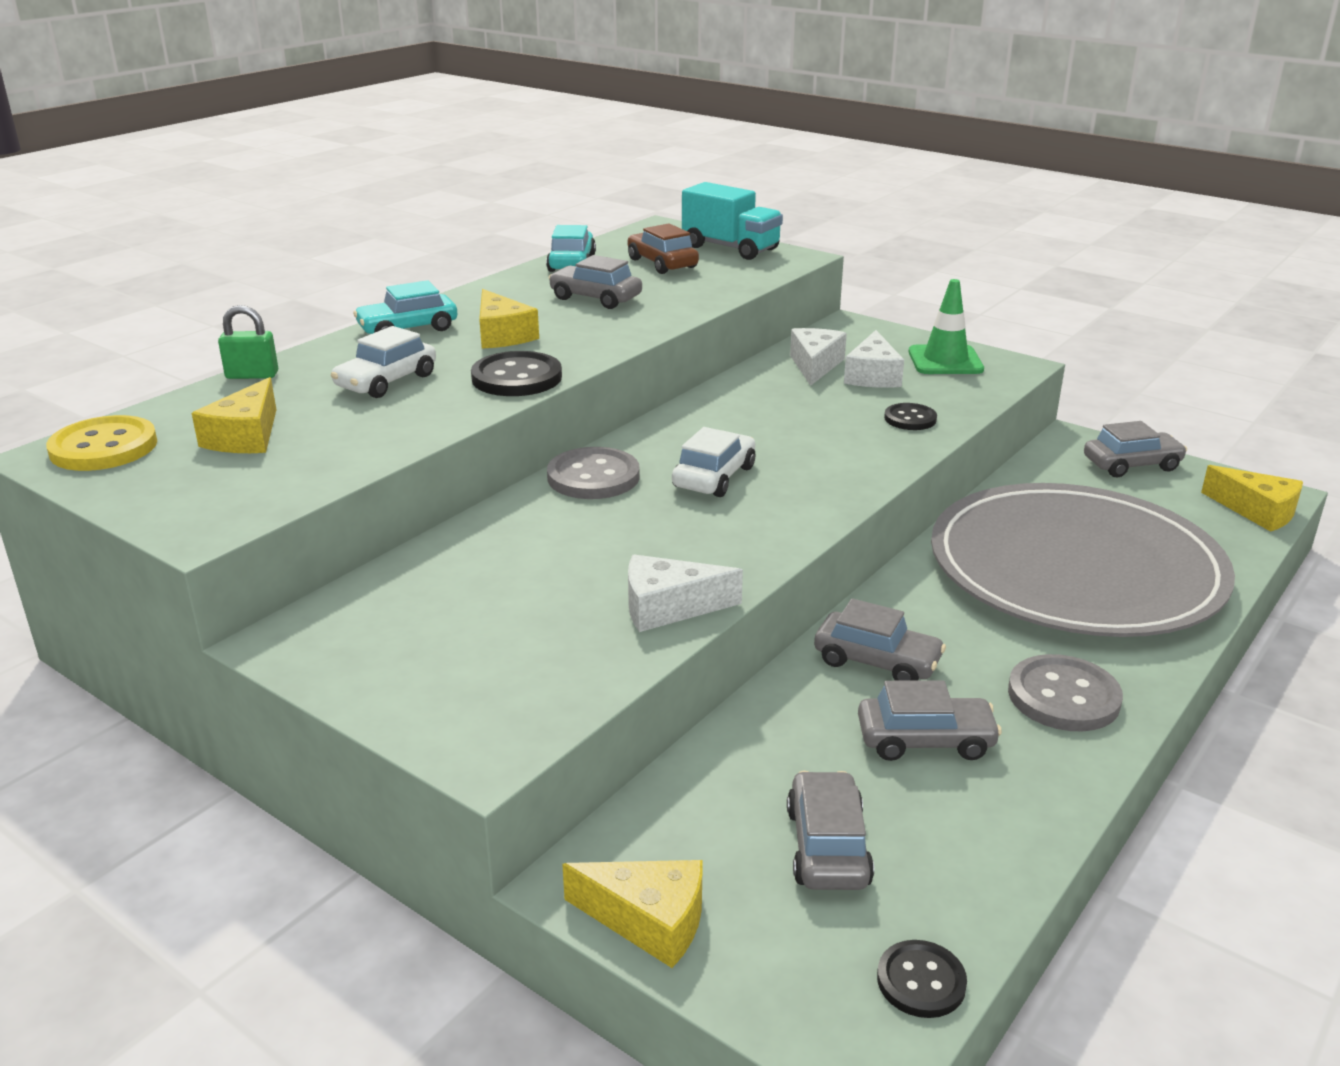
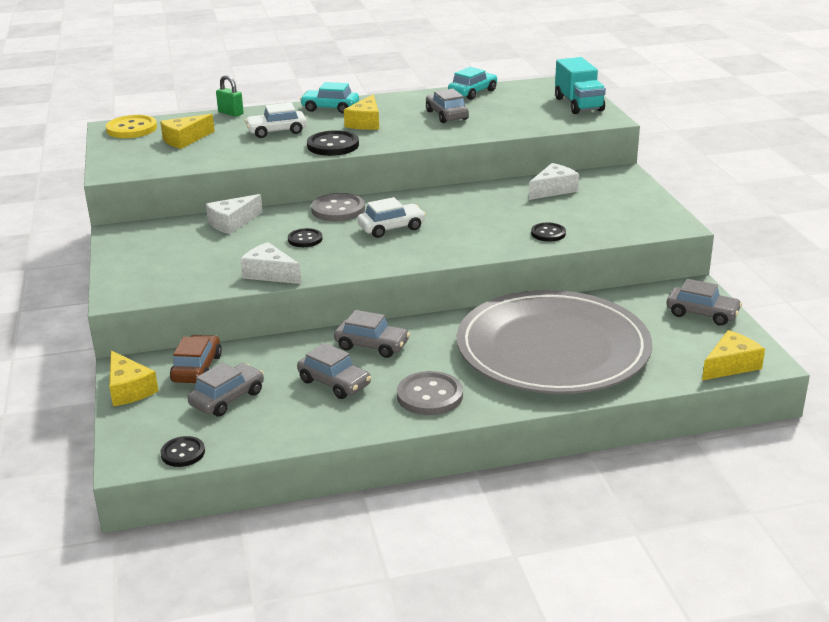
camera: 40 degrees right, 0 degrees up
brown car [628,224,699,274] -> brown car moved to [170,335,222,383]
grey car [814,599,946,681] -> grey car turned 45 degrees counterclockwise [334,310,410,358]
white cheese [844,330,904,388] -> white cheese moved to [206,194,263,234]
green traffic cone [909,279,984,374] -> none
yellow cheese [1201,465,1303,532] -> yellow cheese turned 120 degrees counterclockwise [702,330,765,381]
none -> black button [288,228,322,247]

